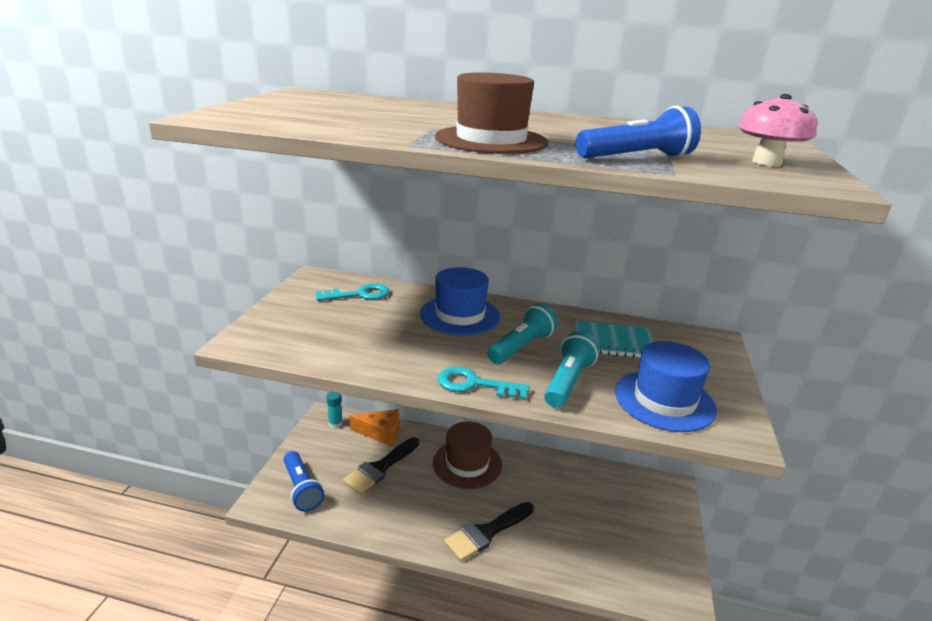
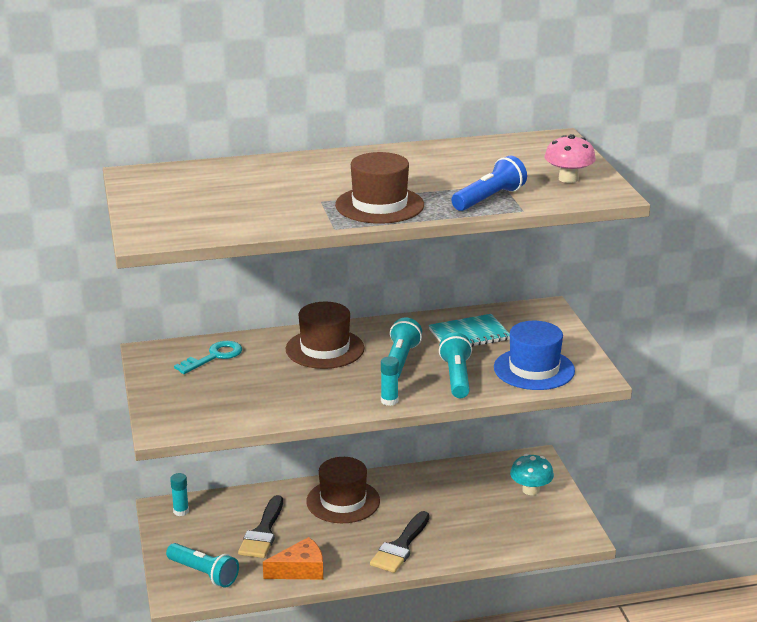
camera: 25 degrees left, 0 degrees up
blue flashlight [284,451,324,512] -> turquoise flashlight [166,543,239,588]
orange cheese [349,409,399,446] -> orange cheese moved to [263,537,323,579]
blue hat [420,267,500,335] -> brown hat [286,302,364,369]
turquoise key [438,367,530,400] -> turquoise glue stick [381,356,399,406]
none -> turquoise mushroom [510,454,554,495]

